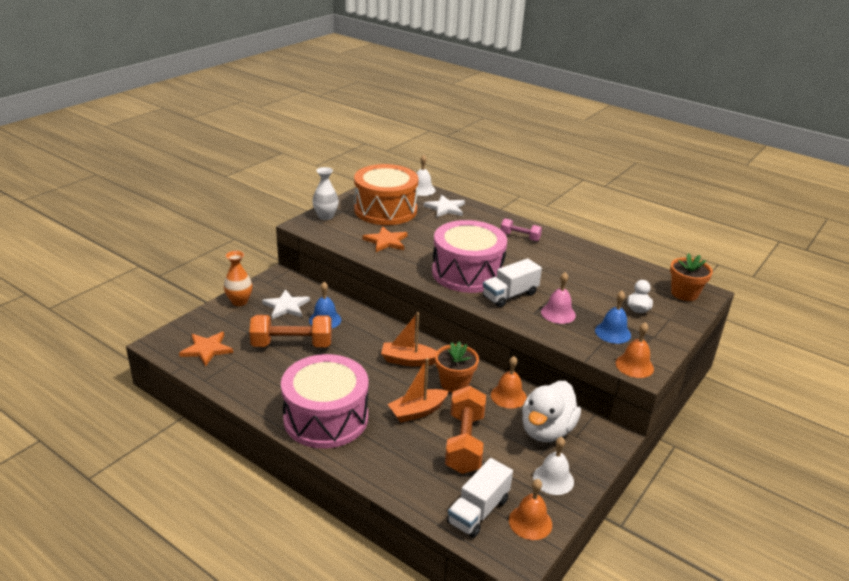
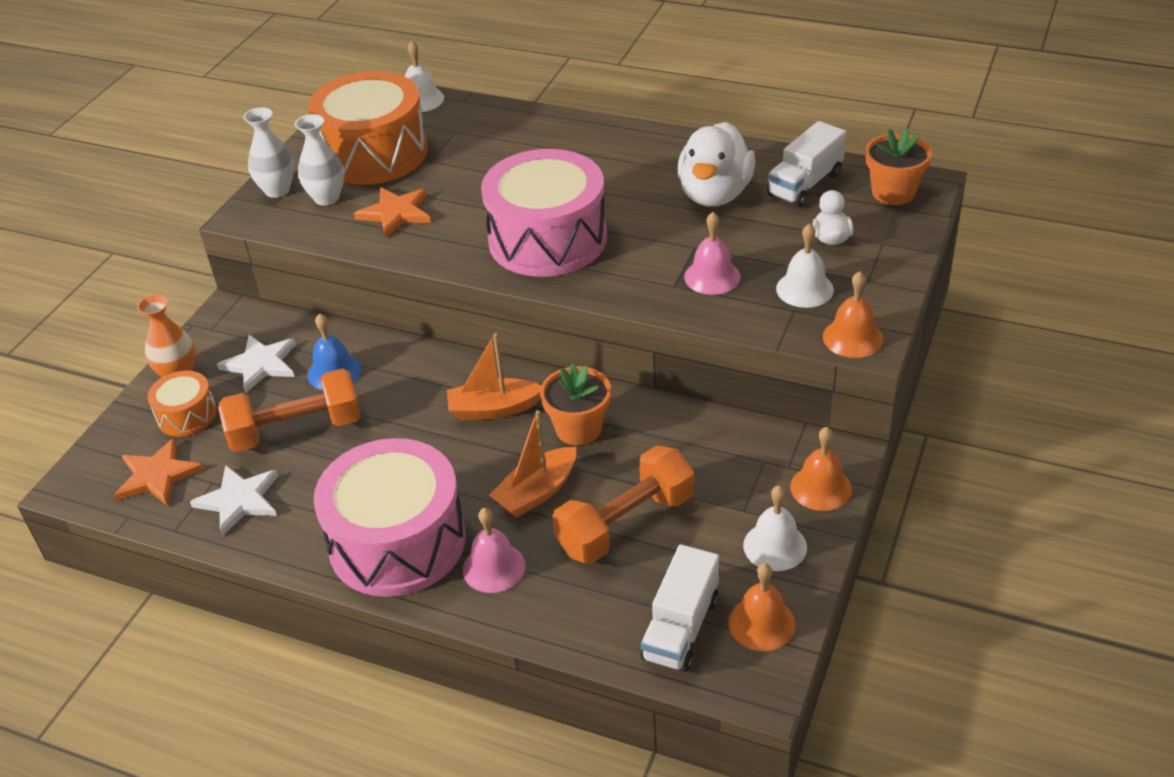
camera: 10 degrees left, 10 degrees up
white star [424,195,465,217] -> white star moved to [190,465,279,536]
orange dumbbell [445,386,486,474] -> orange dumbbell turned 60 degrees clockwise [552,446,694,564]
white truck [483,258,542,308] -> white truck moved to [767,121,846,207]
orange bell [491,356,527,409] -> orange bell moved to [790,427,852,511]
pink dumbbell [501,218,542,241] -> none
white duck [522,381,581,442] -> white duck moved to [677,122,755,206]
blue bell [595,291,631,344] -> white bell [776,223,834,308]
none -> orange drum [148,371,217,437]
none -> white vase [295,114,345,205]
none -> pink bell [463,508,526,593]

